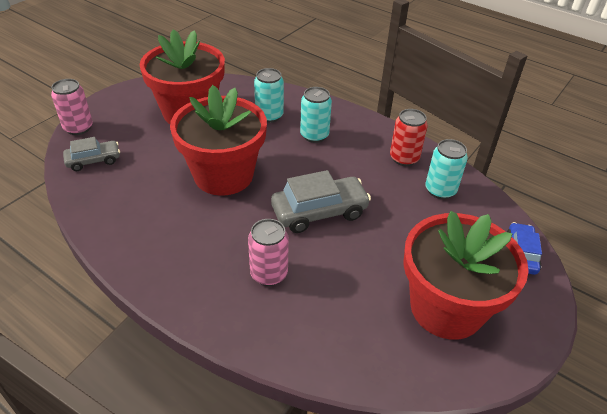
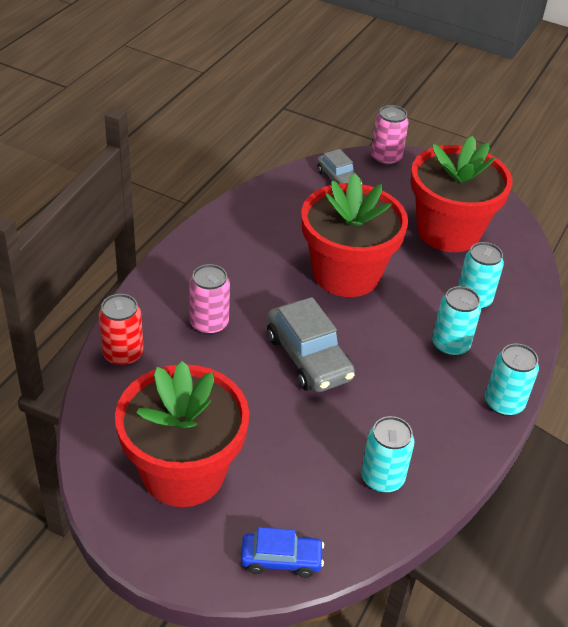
camera: 80 degrees right, 0 degrees up
red can [390,109,428,166] -> red can moved to [99,294,144,367]
none -> turquoise can [485,344,539,416]

